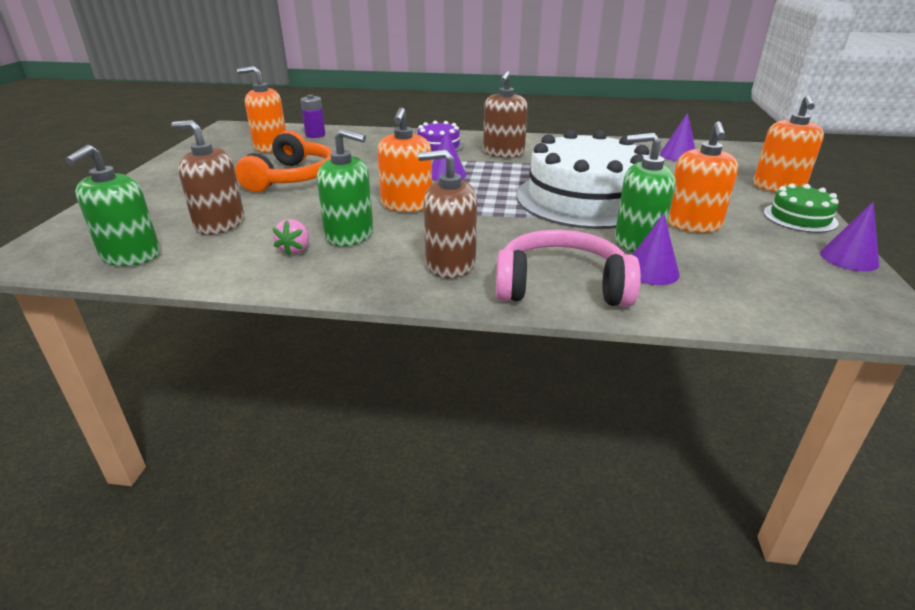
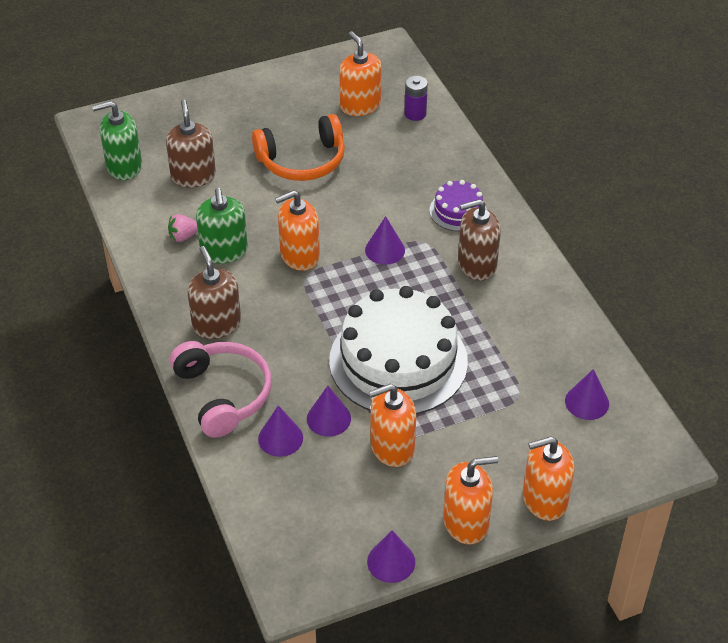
camera: 60 degrees right, 15 degrees up
green soap dispenser [615,133,676,252] -> purple cone [307,386,351,436]
green cake [764,183,839,233] -> orange soap dispenser [443,456,498,545]

